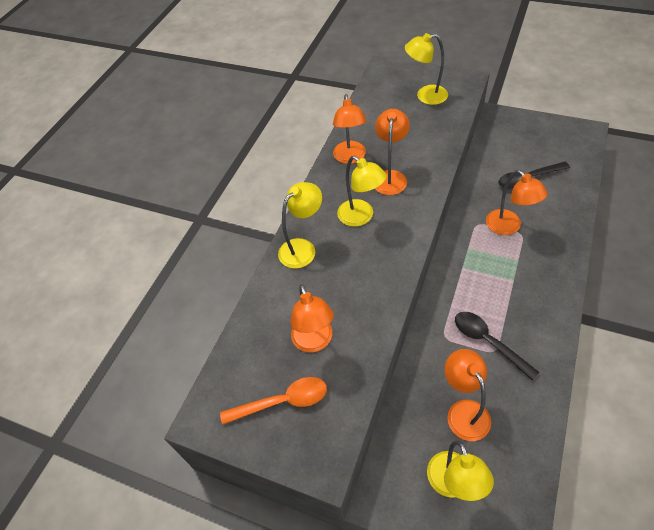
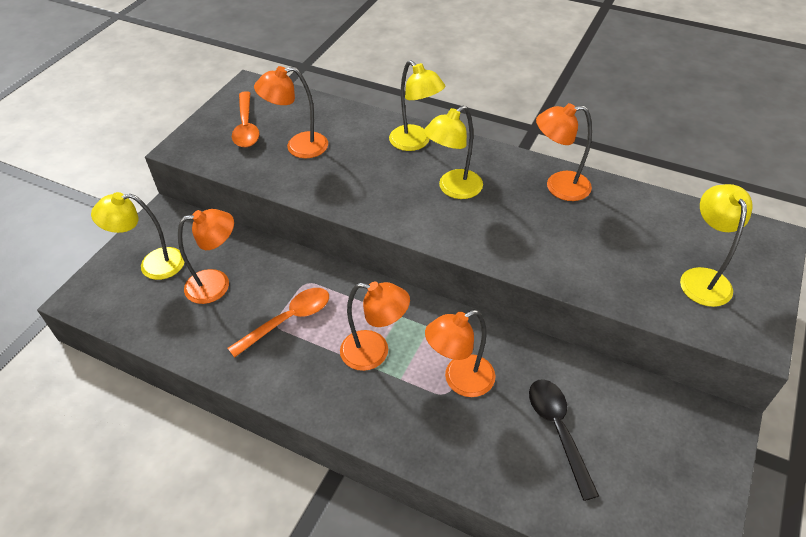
camera: 90 degrees right, 5 degrees down
orange lamp [375,109,410,195] -> orange lamp moved to [340,282,410,371]
black spoon [455,312,539,380] -> orange spoon [228,288,329,358]

